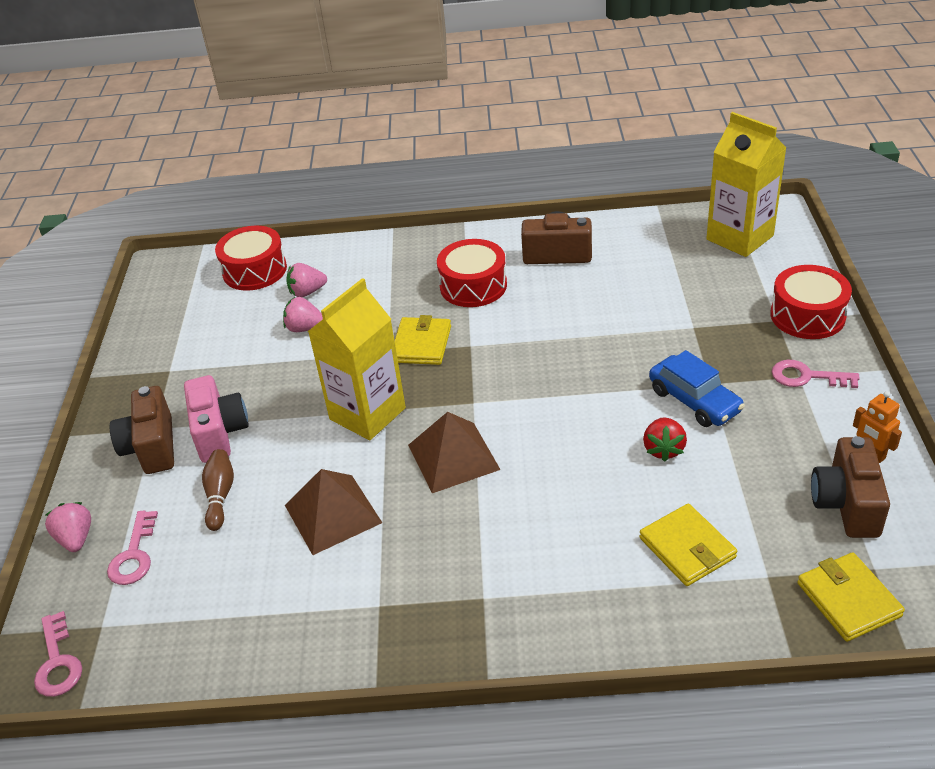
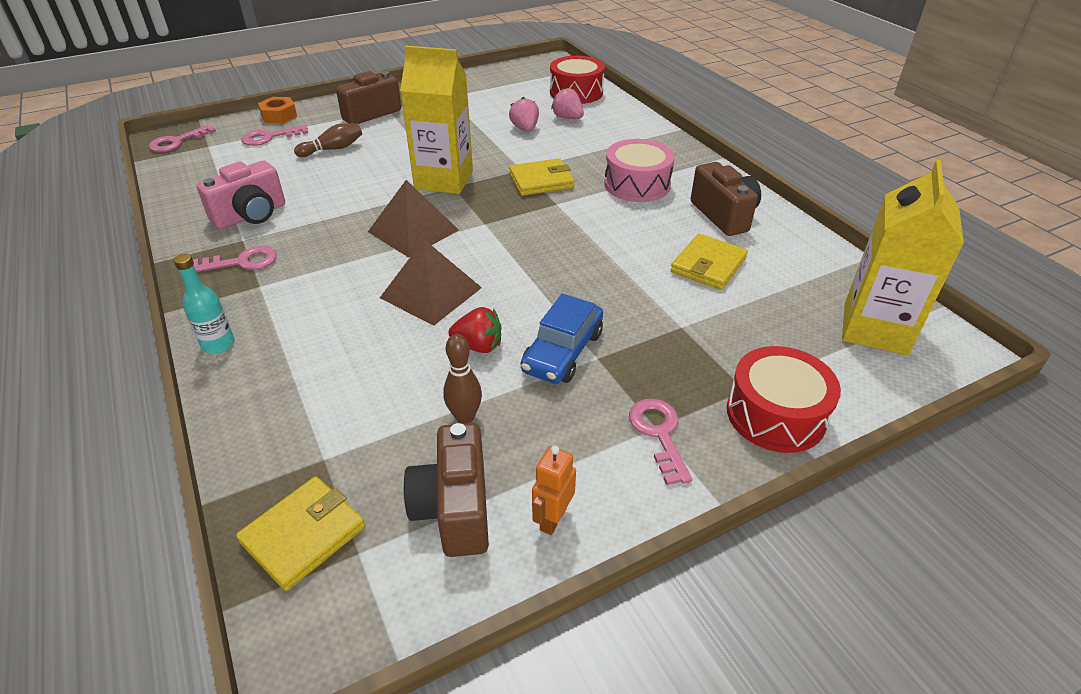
camera: 60 degrees right, 0 degrees up
pink strawberry [45,502,91,552] -> orange nut [258,97,297,123]
pink camera [184,375,249,463] -> pink camera moved to [197,161,285,229]
brown pyramid [285,469,382,555] -> brown pyramid moved to [380,240,482,326]
red drum [437,239,507,307] -> pink drum [604,139,675,202]
yellow wallet [639,503,737,586] -> yellow wallet moved to [671,234,748,290]
red strawberry [643,417,687,462] -> red strawberry turned 150 degrees counterclockwise [449,307,501,353]
brown camera [811,436,890,538] -> brown camera turned 75 degrees counterclockwise [403,423,489,557]
none -> turquoise bottle [174,254,235,354]
none -> pink key [193,246,277,272]
none -> brown bowling pin [443,334,482,424]

